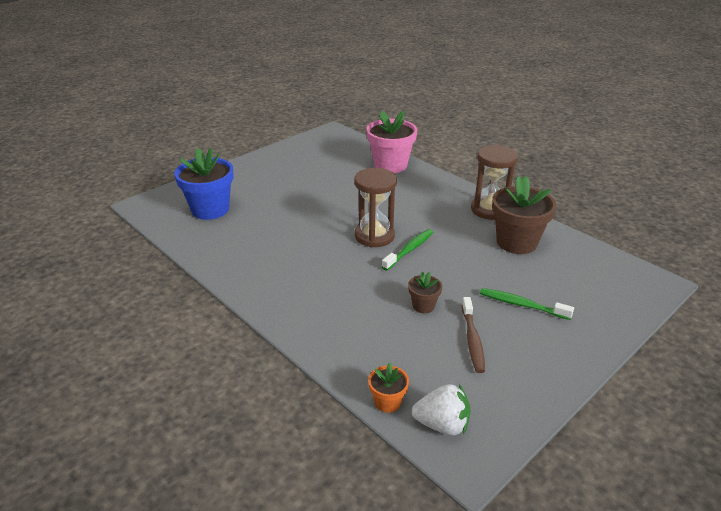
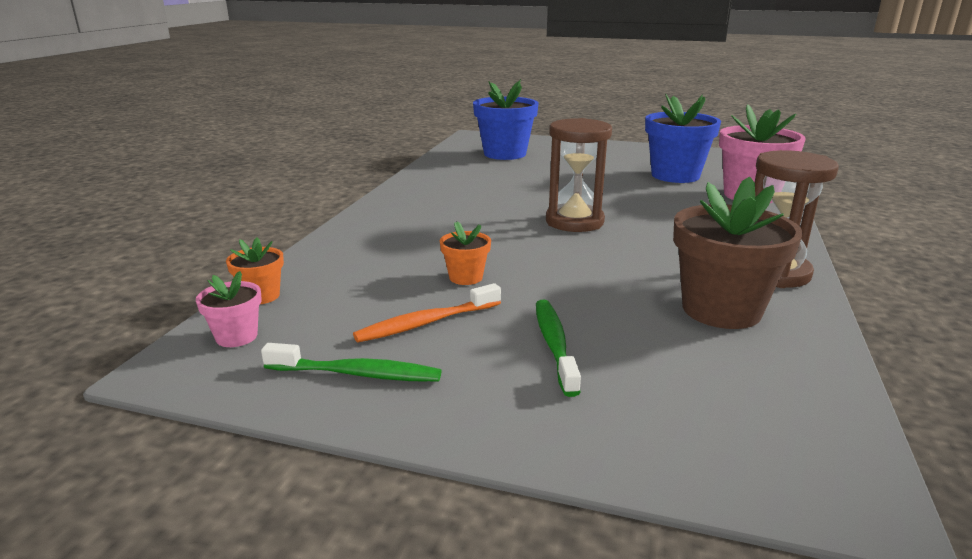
camera: 60 degrees right, 10 degrees down
green toothbrush [382,229,433,271] -> green toothbrush moved to [261,343,442,382]
brown flower pot [408,272,442,313] -> orange flower pot [440,221,491,285]
white strawberry [412,384,470,436] -> pink flower pot [196,271,262,347]
brown toothbrush [462,297,485,373] -> orange toothbrush [353,283,501,342]
none -> blue flower pot [645,94,721,183]

